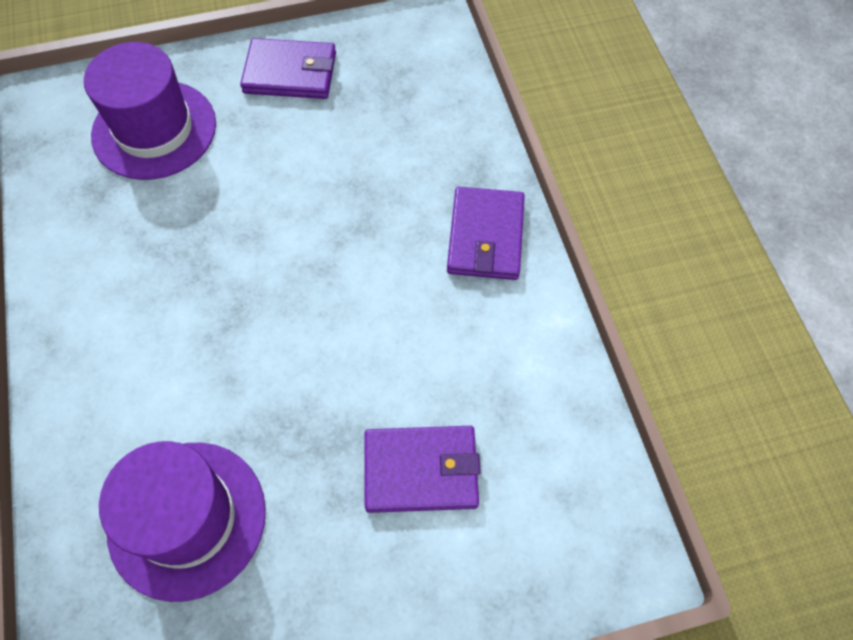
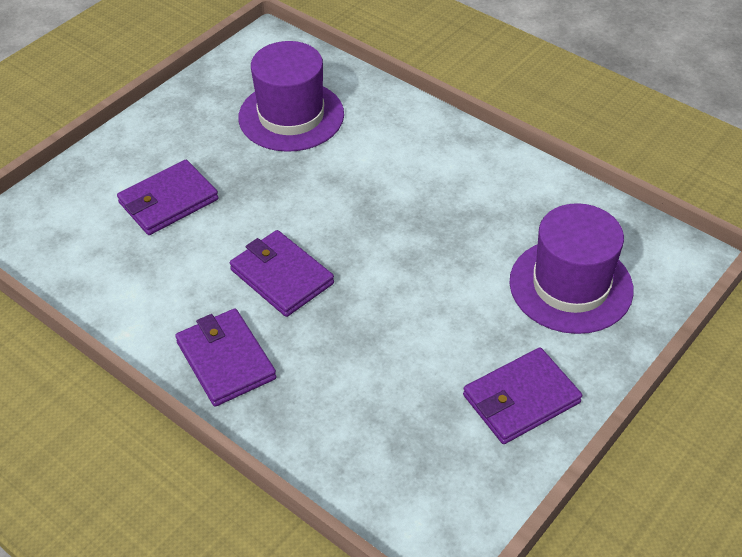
camera: 145 degrees right, 15 degrees down
none -> purple wallet [230,230,334,317]

